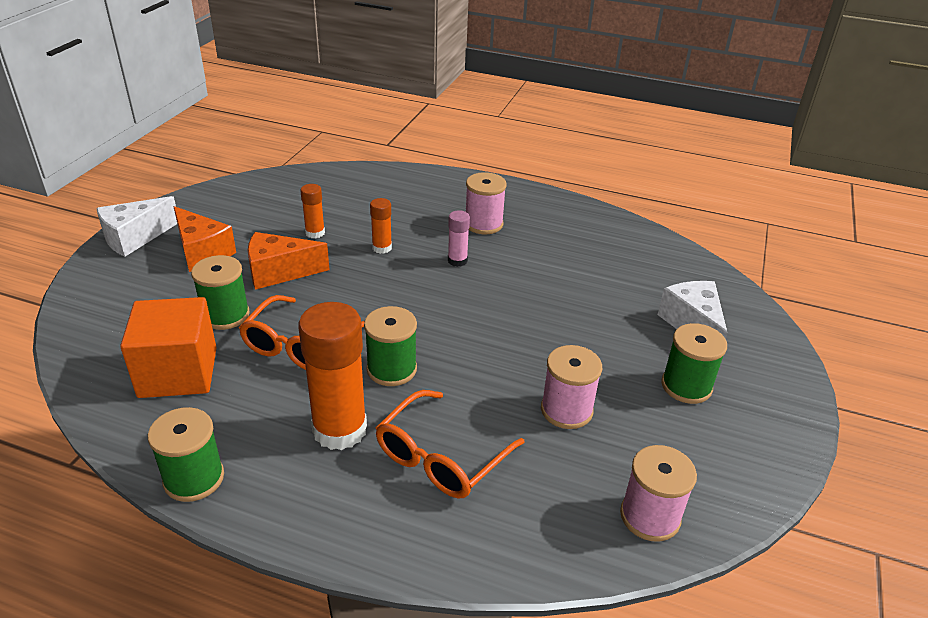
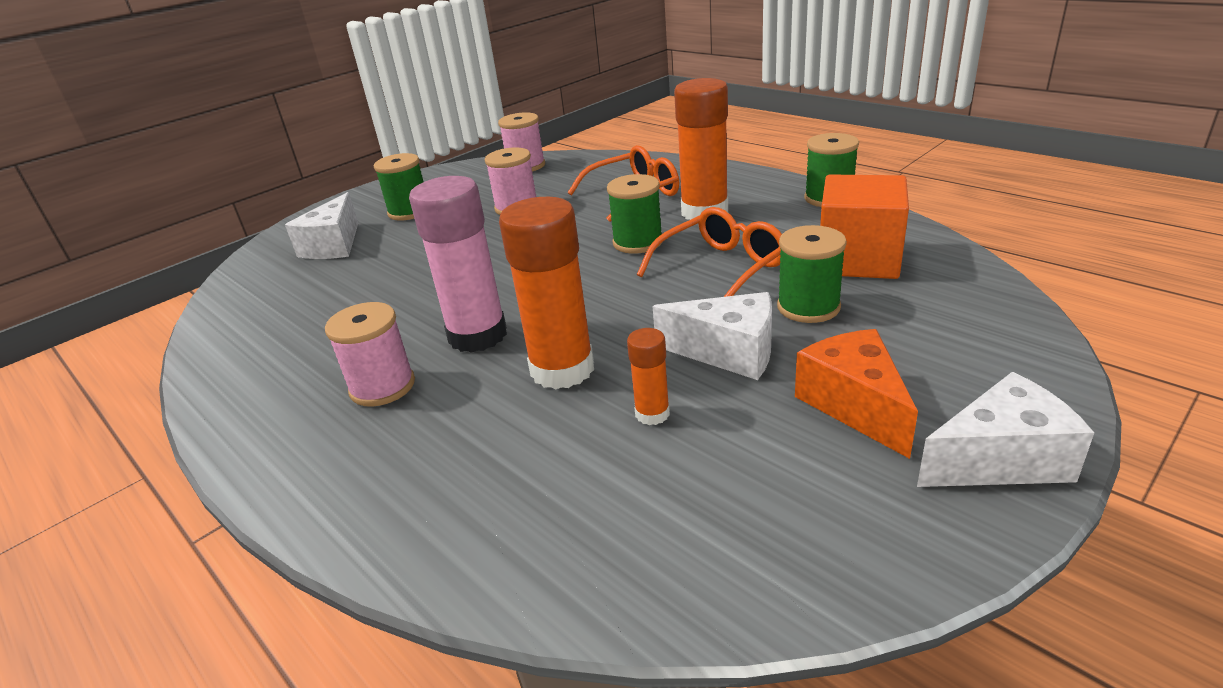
camera: 150 degrees left, 5 degrees down
orange cheese [248,232,330,290] -> white cheese [652,292,772,380]
orange glue stick [370,198,392,254] -> orange glue stick [499,197,594,390], size x2.06
pink glue stick [448,210,470,267] -> pink glue stick [409,176,507,353], size x2.06

